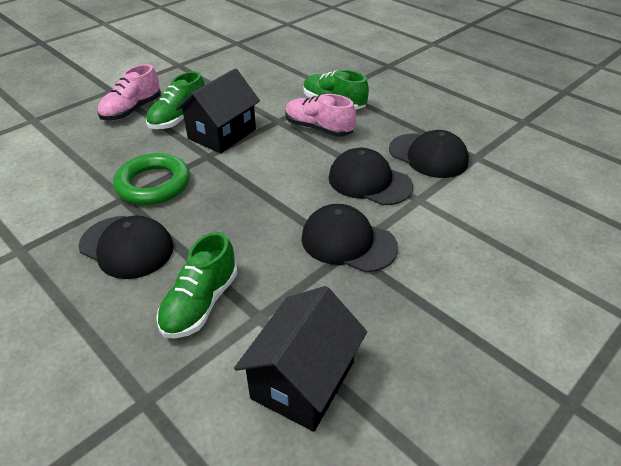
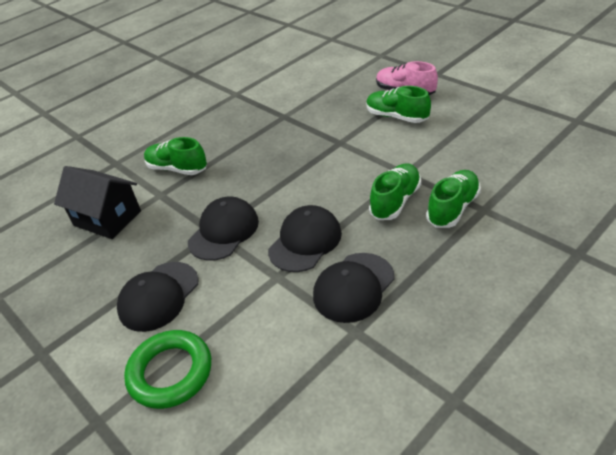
camera: 95 degrees right, 0 degrees up
black cap [79,215,174,279] -> black cap moved to [117,262,199,332]
green ring [113,153,190,205] -> green ring moved to [124,330,211,409]
black house [176,68,260,153] -> none
pink shoe [285,94,356,137] -> green shoe [369,163,421,220]

